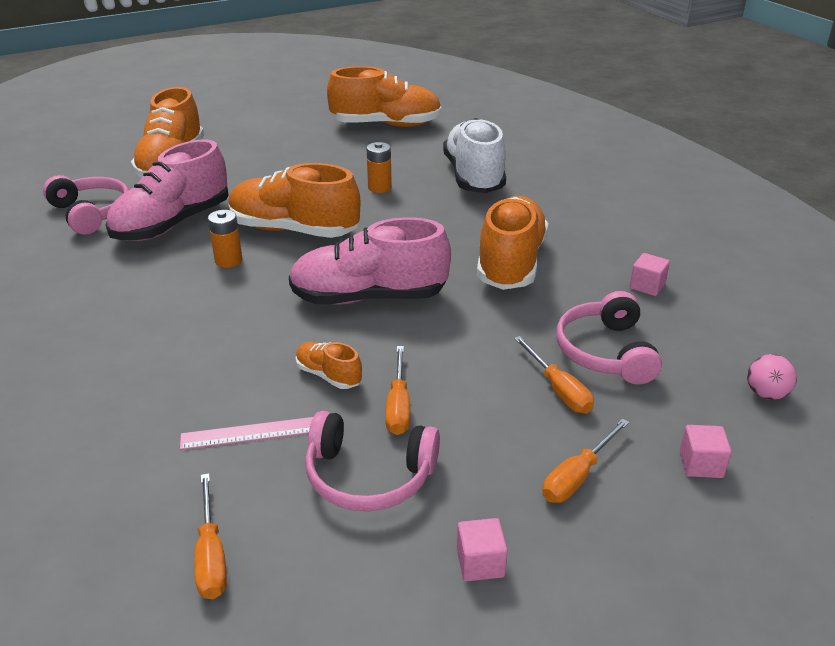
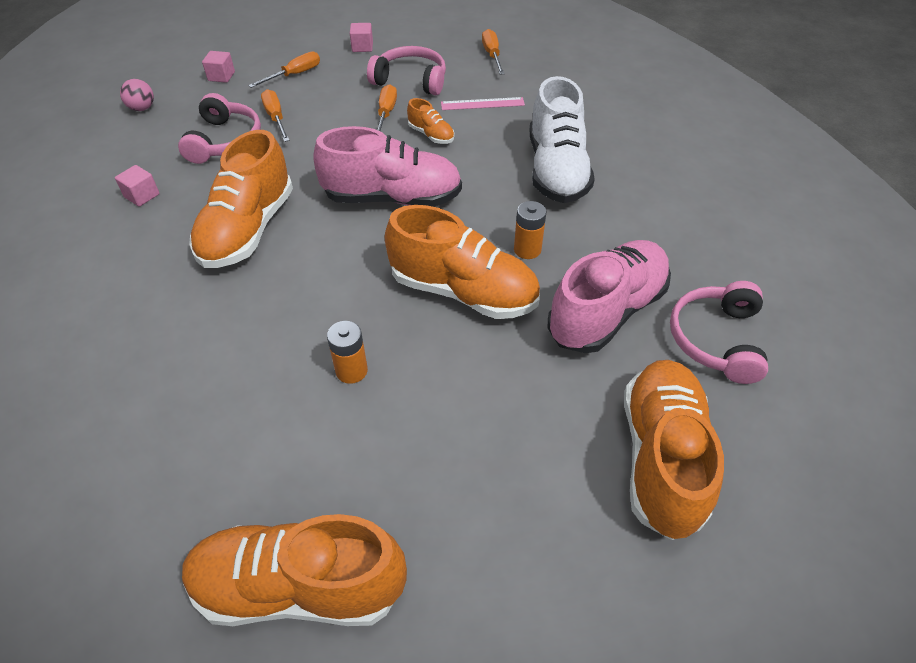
camera: 175 degrees left, 15 degrees up
pink headphones [43,175,129,234] -> pink headphones turned 45 degrees clockwise [670,281,768,384]
white shoe [443,118,506,193] -> white shoe moved to [529,76,595,203]

